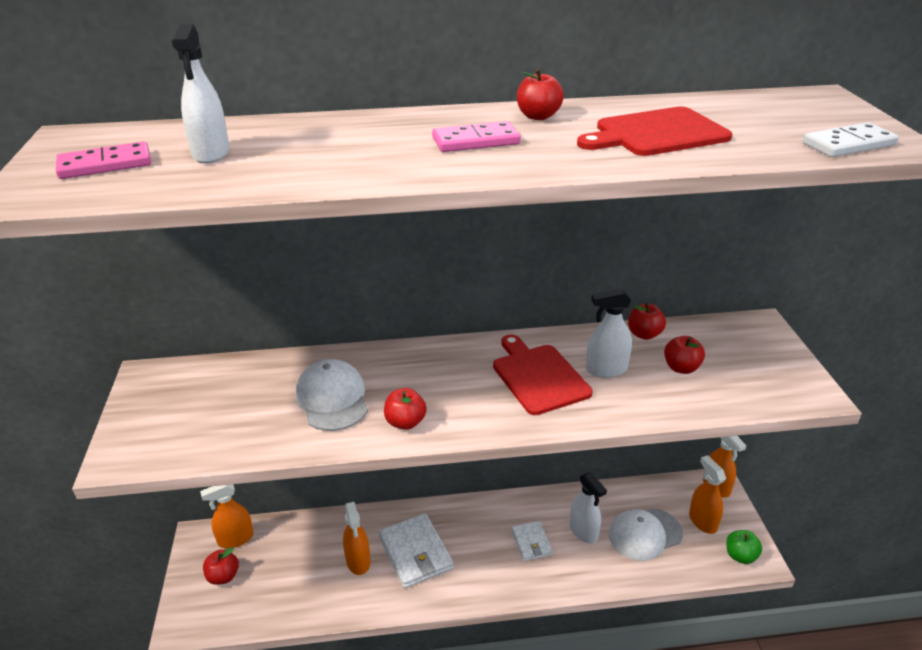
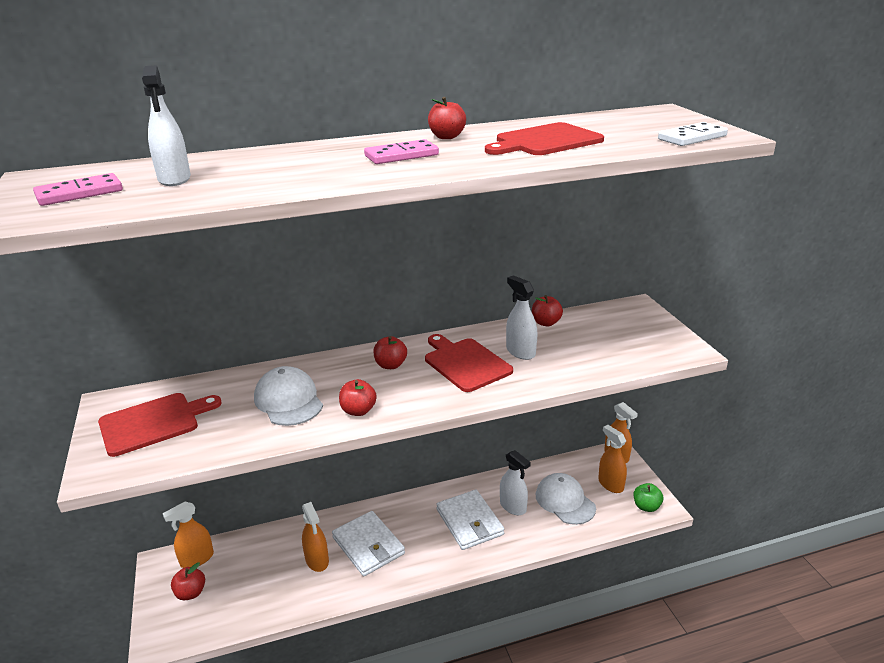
camera: 10 degrees left, 5 degrees down
white wallet [511,521,552,561] -> white wallet [436,490,504,550], size x1.73
white spray bottle [586,289,632,378] -> white spray bottle turned 75 degrees clockwise [506,275,538,360]
white cap [609,508,683,561] -> white cap turned 90 degrees clockwise [536,473,596,525]
red apple [664,336,705,374] -> red apple moved to [373,336,407,369]
none -> red cutting board [98,393,222,457]

